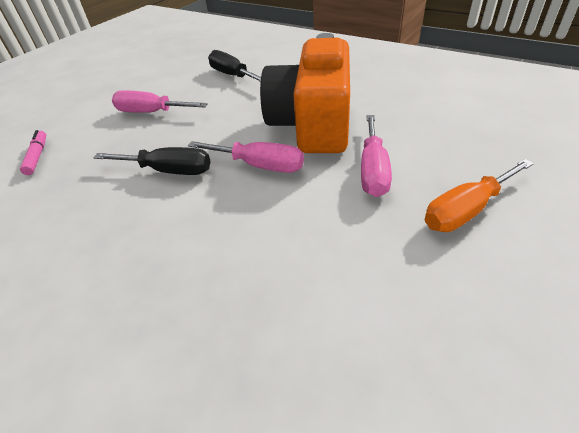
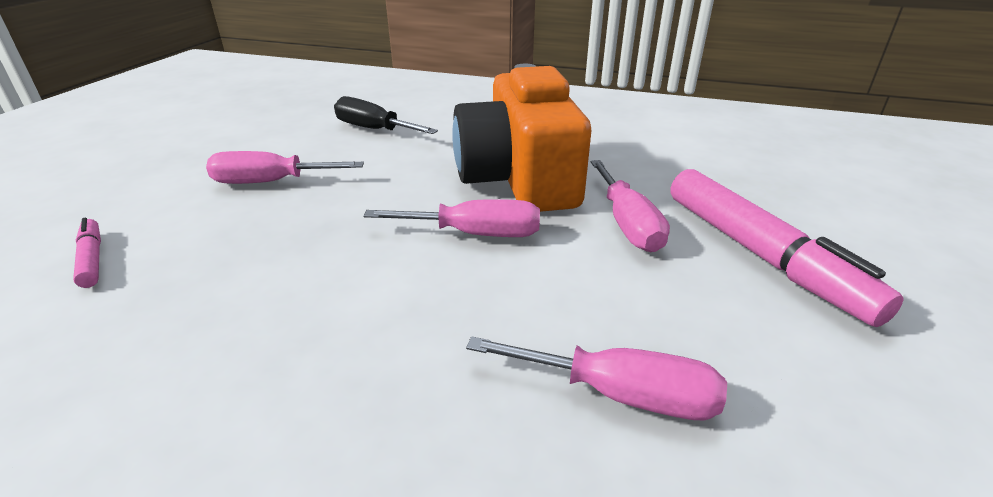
camera: 20 degrees left, 10 degrees down
black screwdriver [93,147,211,175] -> none
orange screwdriver [424,159,534,232] -> pink marker [670,169,903,327]
none -> pink screwdriver [466,336,727,420]

